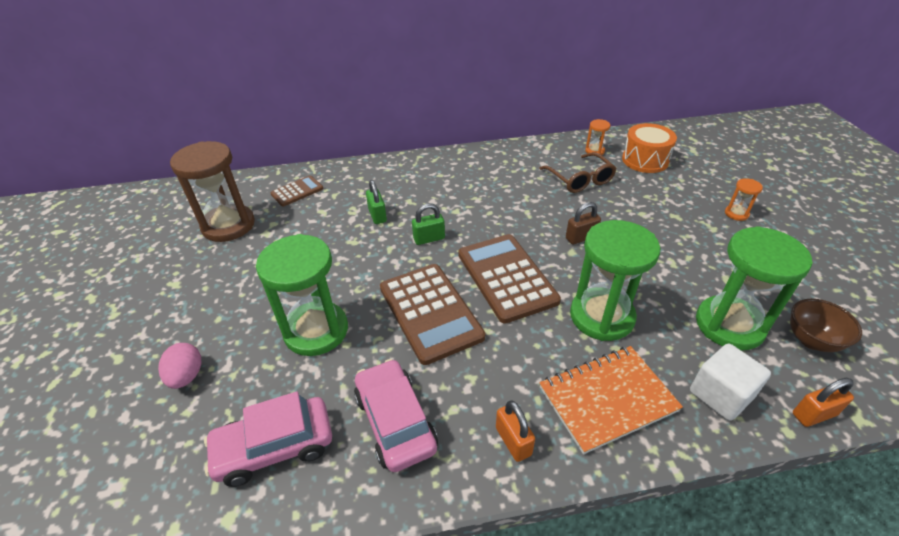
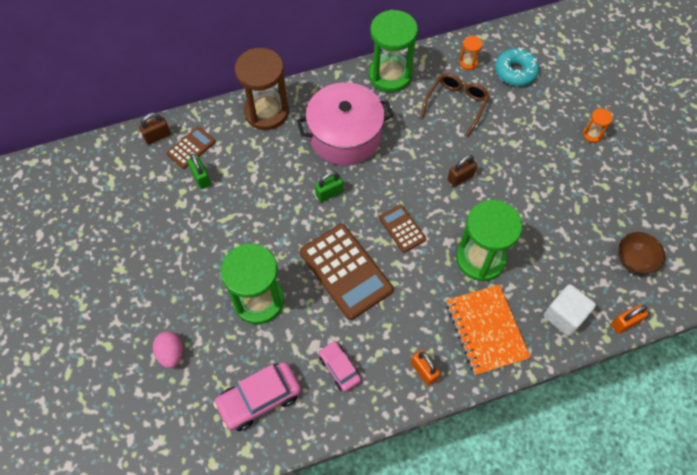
camera: 10 degrees left, 20 degrees up
brown hourglass [170,141,255,242] -> brown hourglass moved to [235,48,289,130]
pink car [354,359,438,472] -> pink car [319,341,361,392], size x0.62
green padlock [366,180,387,224] -> green padlock moved to [187,153,211,189]
brown calculator [458,234,561,324] -> brown calculator [379,205,426,253], size x0.53
brown glasses [539,152,617,193] -> brown glasses turned 120 degrees counterclockwise [420,73,489,137]
orange notebook [539,346,683,454] -> orange notebook turned 75 degrees counterclockwise [446,285,531,375]
orange drum [622,123,677,173] -> turquoise donut [495,47,539,86]
green hourglass [696,226,813,351] -> green hourglass moved to [369,10,418,92]
none -> brown padlock [139,113,171,145]
none -> pink pot [297,82,393,165]

